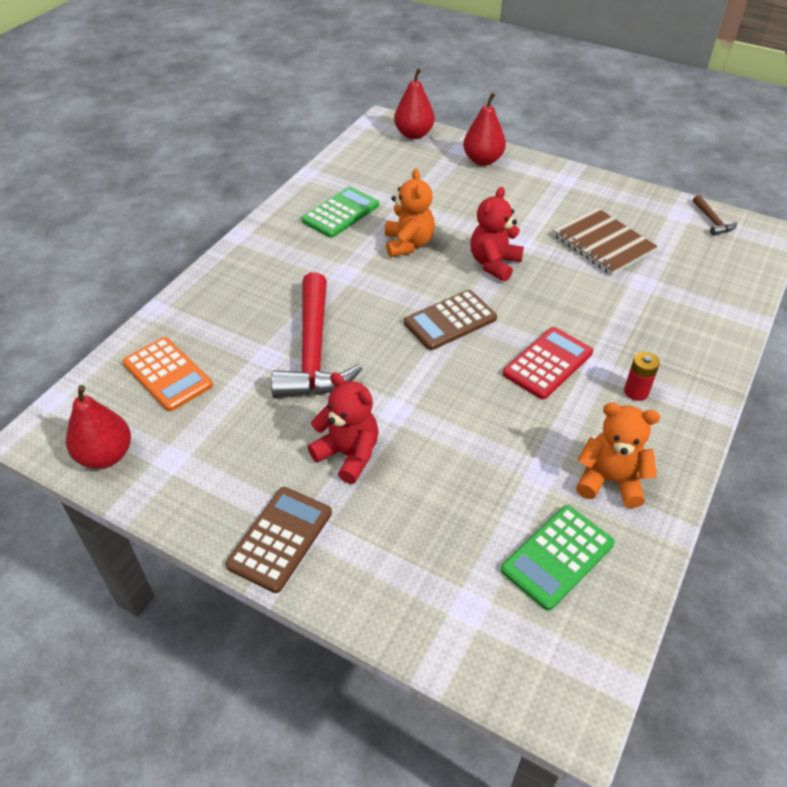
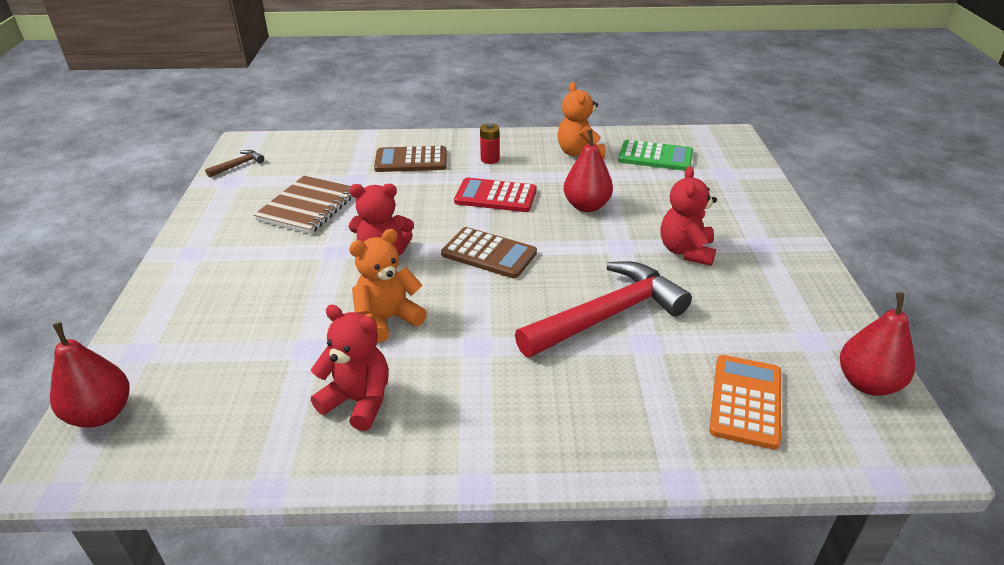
camera: 120 degrees left, 10 degrees down
brown calculator [225,487,332,593] -> brown calculator moved to [374,146,447,172]
green calculator [302,187,379,238] -> red teddy bear [311,305,389,431]
red pear [463,93,506,166] -> red pear moved to [564,129,613,212]

